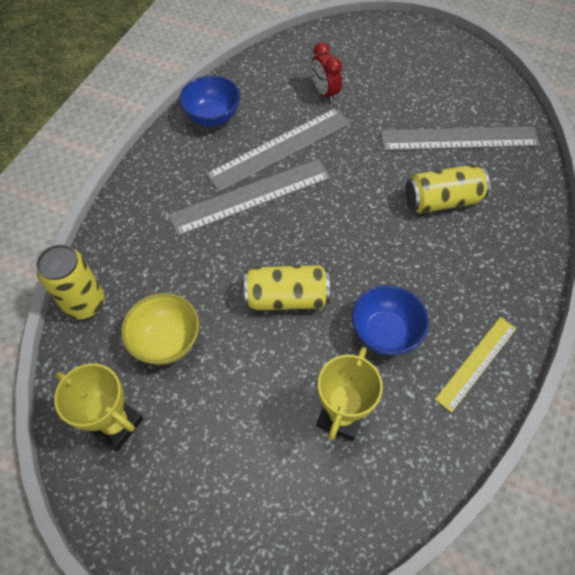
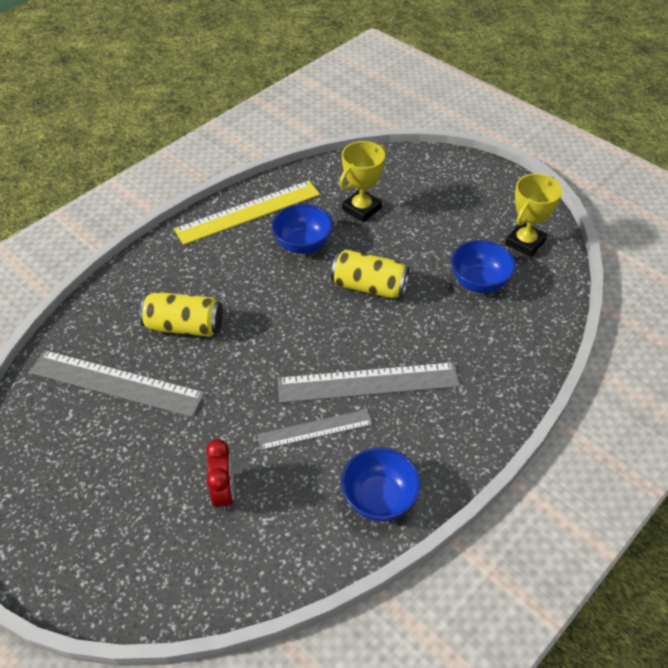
camera: 160 degrees left, 10 degrees down
yellow can [36,244,105,320] -> none
yellow trophy [54,363,143,451] -> yellow trophy turned 75 degrees clockwise [505,174,562,257]
yellow bowl [121,293,199,365] -> blue bowl [451,240,516,293]
grey ruler [206,108,350,192] -> grey ruler [257,409,373,450], size x0.61
yellow ruler [435,317,517,413] -> yellow ruler [174,180,320,245], size x1.64

